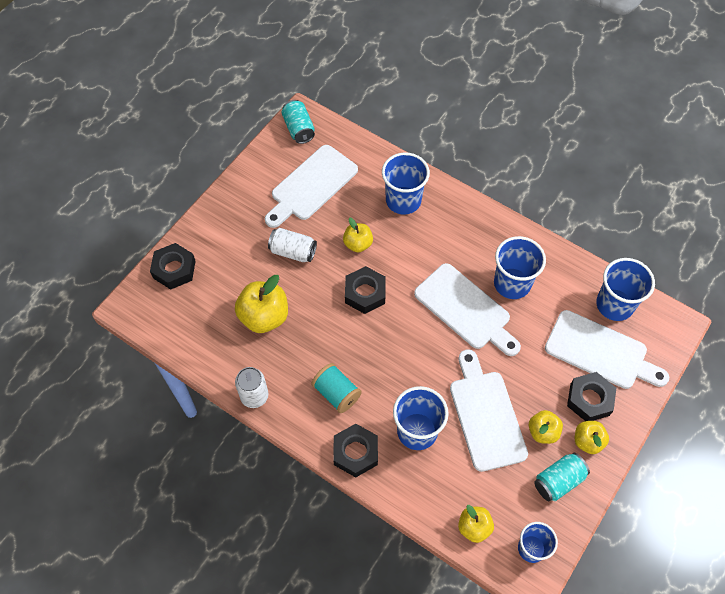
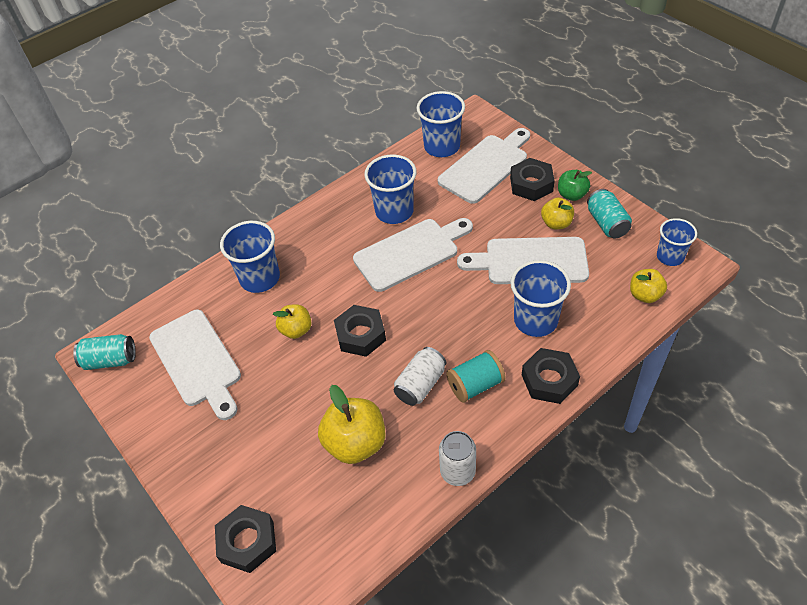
camera: 70 degrees left, 10 degrees down
white can [268,228,317,262] -> white can moved to [394,347,446,406]
yellow apple [575,421,609,454] -> green apple [558,170,592,201]

